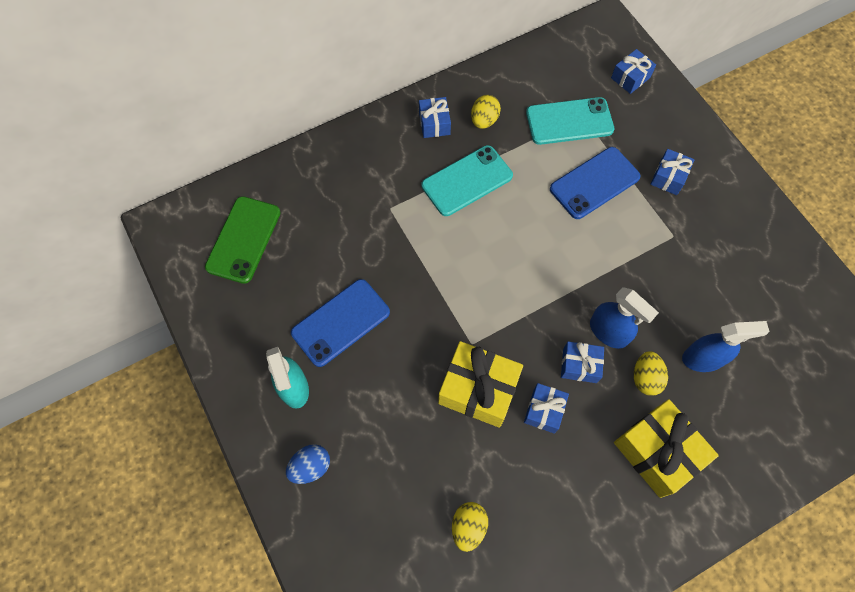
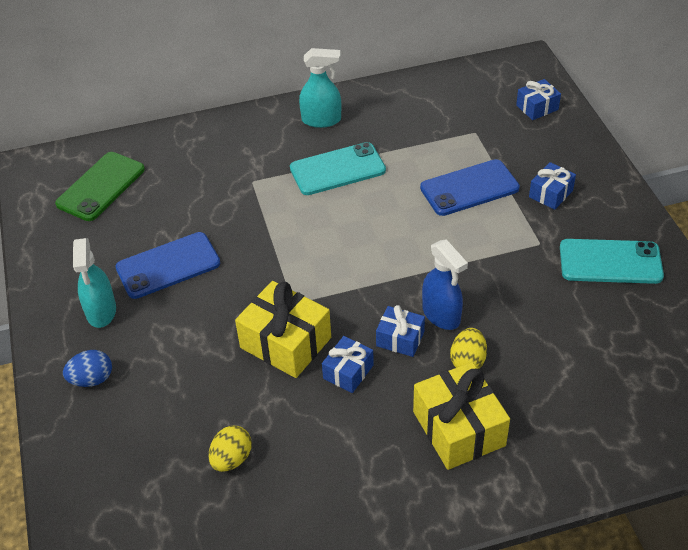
camera: 15 degrees right, 20 degrees down
blue gift [419,97,451,138] -> turquoise spray bottle [299,48,341,128]
yellow egg [471,95,501,129] -> none
turquoise phone [526,97,614,145] -> turquoise phone moved to [560,239,664,284]
blue spray bottle [682,321,770,372] -> none

